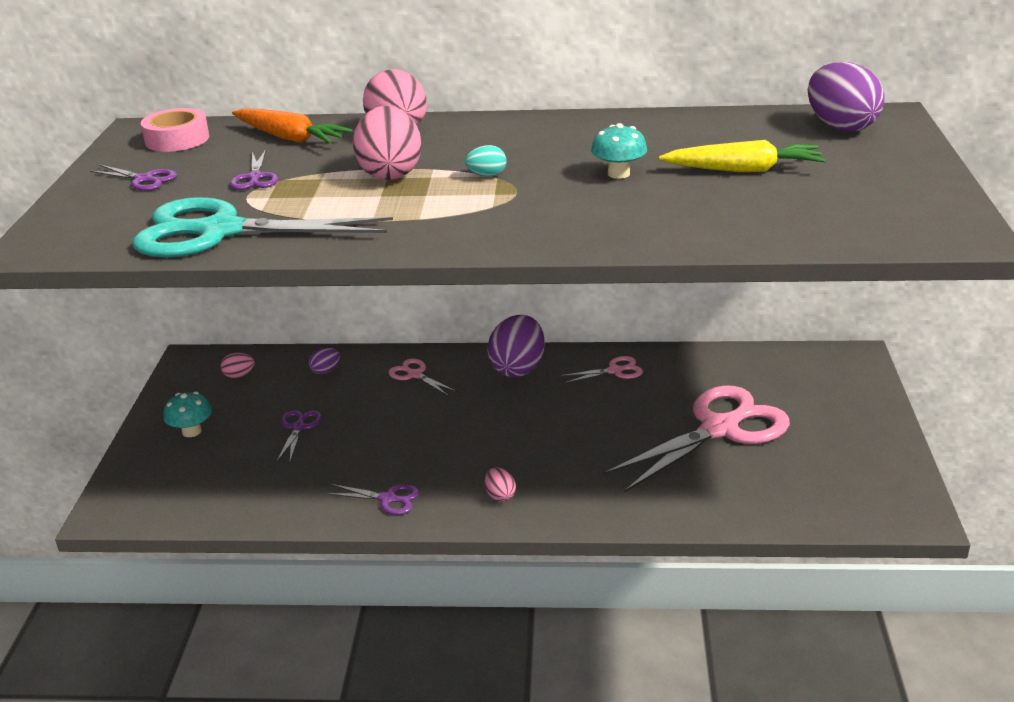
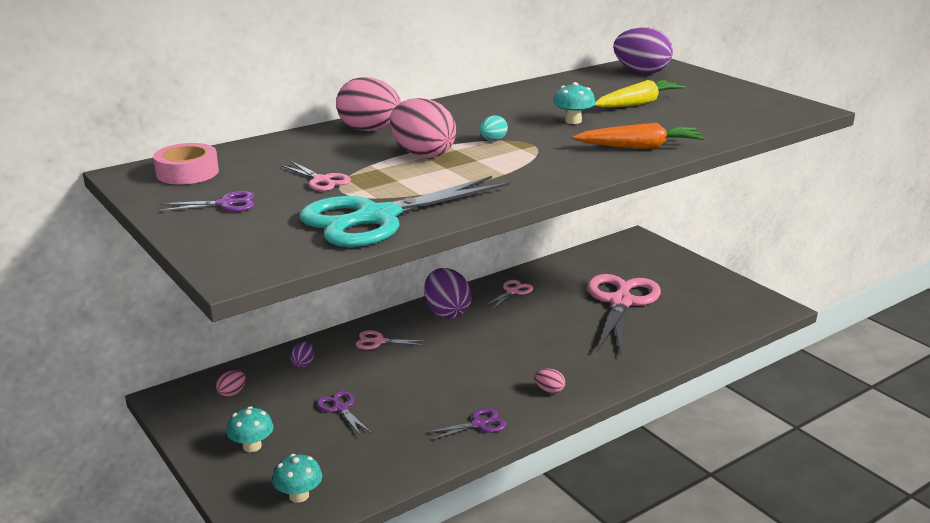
camera: 40 degrees left, 5 degrees down
purple scissors [230,149,278,190] -> pink scissors [281,161,351,191]
orange carrot [232,108,352,143] -> orange carrot moved to [573,123,705,149]
none -> turquoise mushroom [272,454,322,503]

